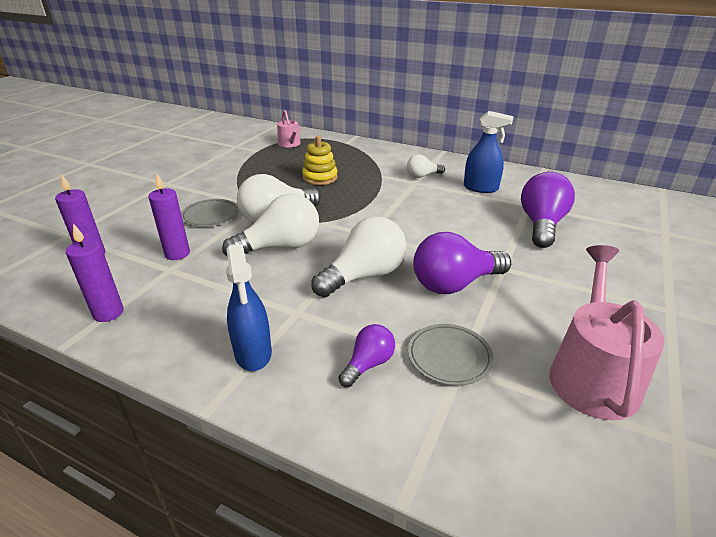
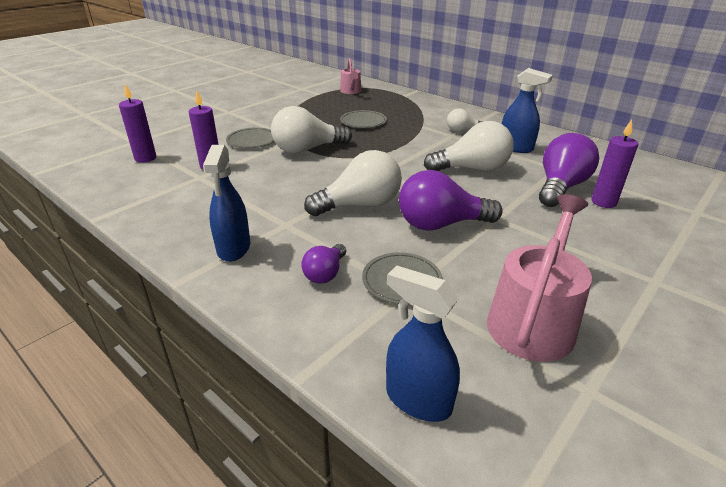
camera: 15 degrees right, 0 degrees up
purple candle [66,223,124,322] -> purple candle moved to [591,120,638,208]
white light bulb [222,193,319,257] -> white light bulb moved to [424,121,514,171]
yellow stacking toy [302,136,338,185] -> grey plate [340,110,387,128]
purple light bulb [338,324,395,387] -> purple light bulb turned 150 degrees clockwise [301,244,346,284]
none -> blue spray bottle [386,265,460,422]

